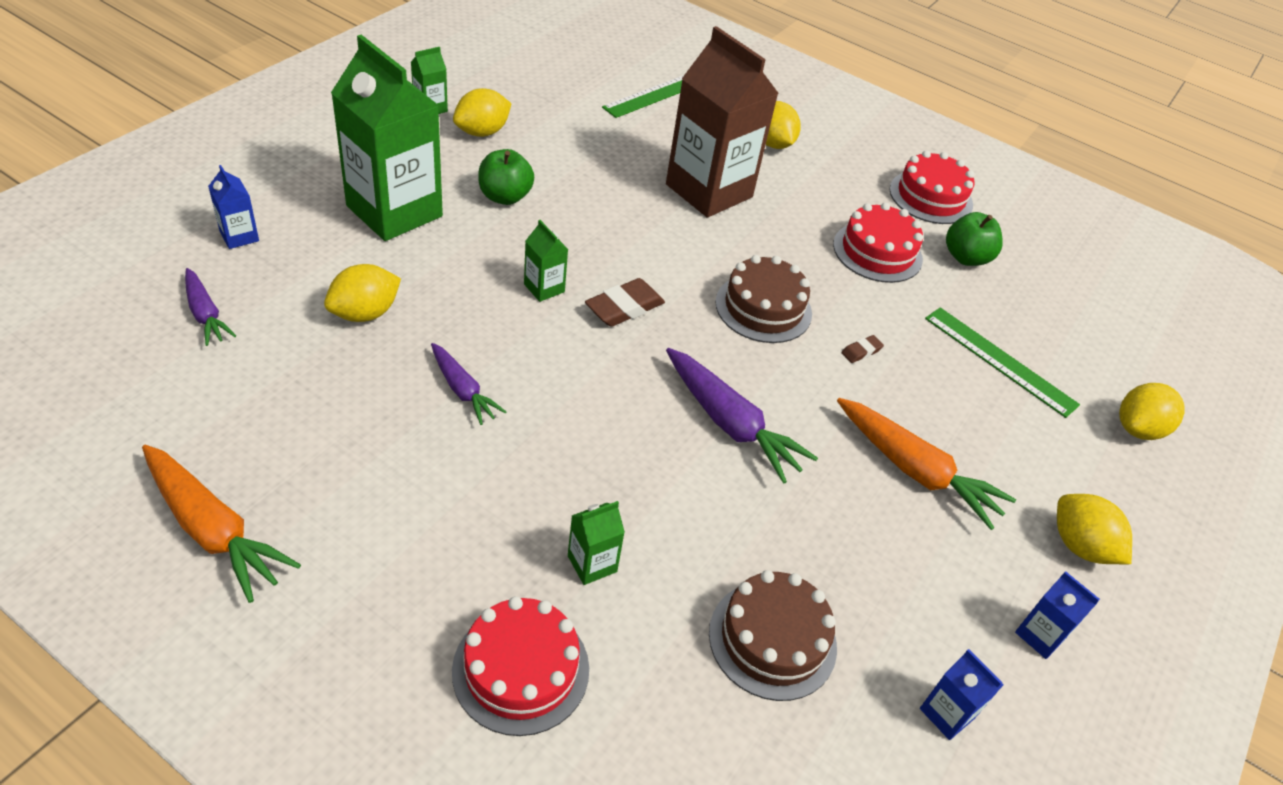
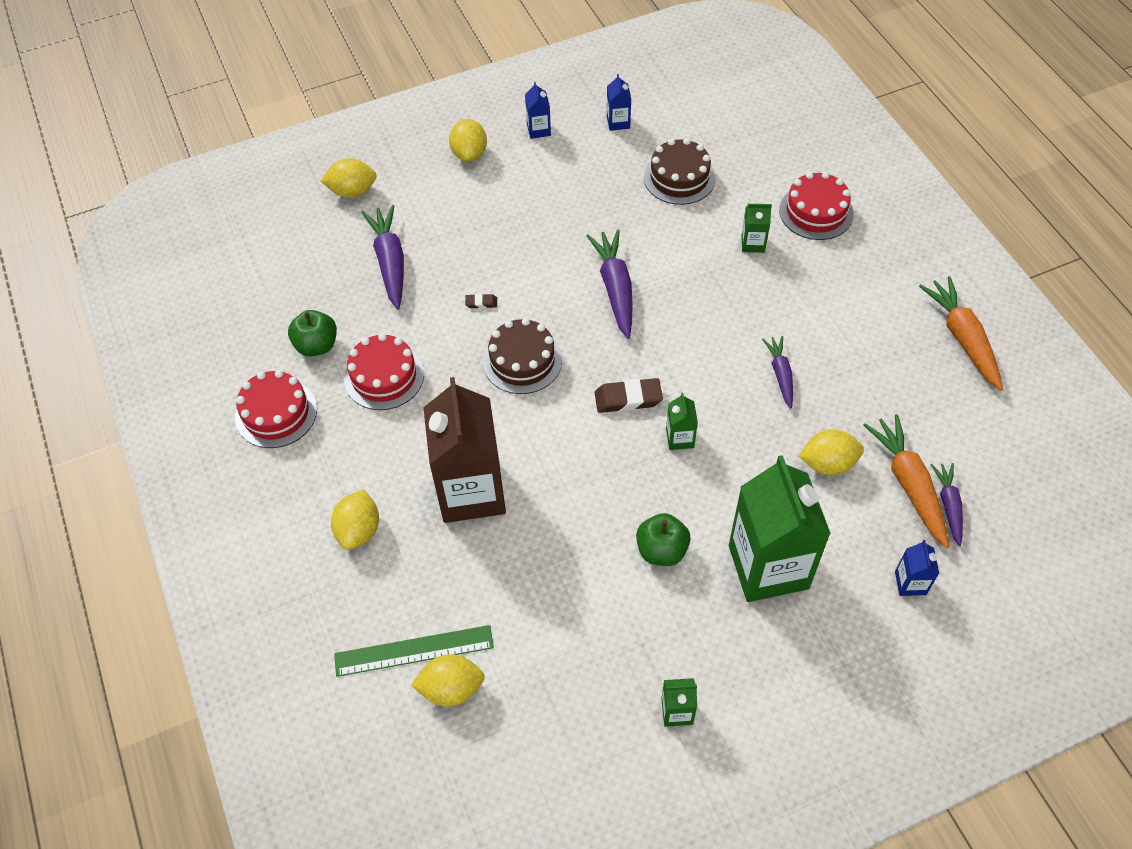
camera: 140 degrees left, 10 degrees up
yellow lemon [453,88,511,137] -> yellow lemon moved to [411,654,485,707]
orange carrot [837,398,1016,530] -> orange carrot moved to [864,414,949,548]
green ruler [925,307,1080,418] -> purple carrot [362,205,404,309]

